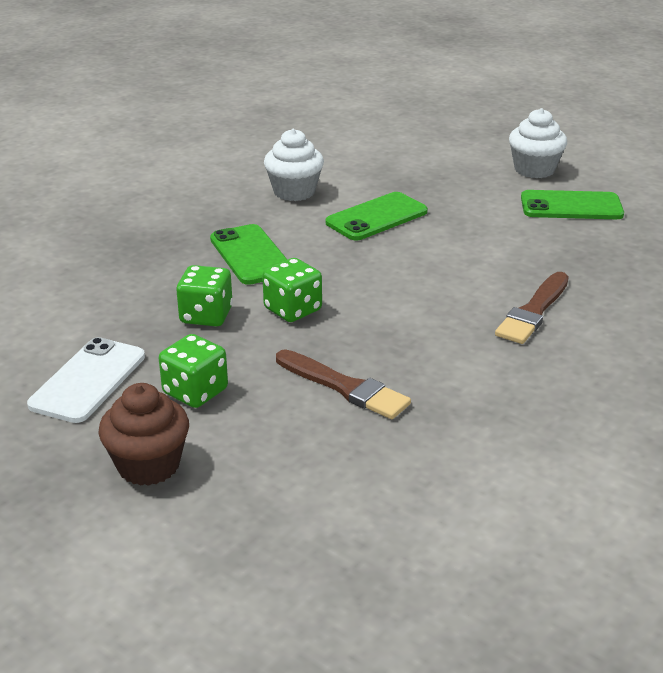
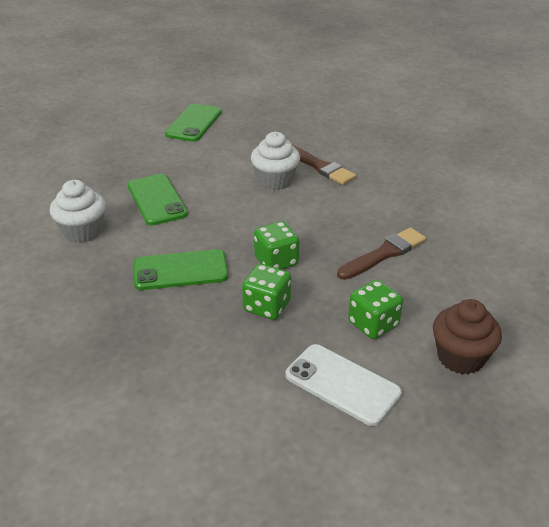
camera: 75 degrees left, 5 degrees up
white cupcake [509,108,567,178] -> white cupcake moved to [251,132,300,190]

